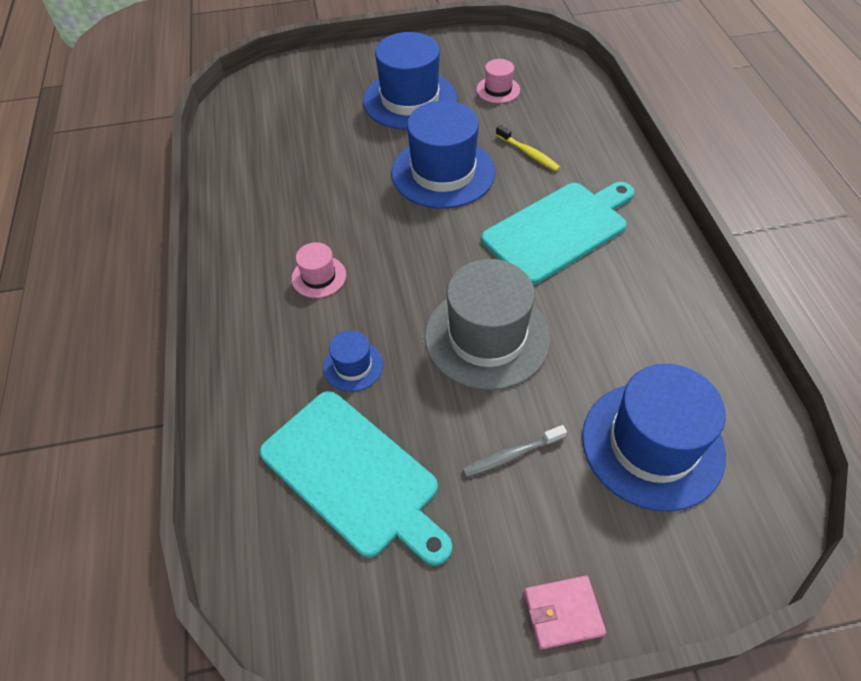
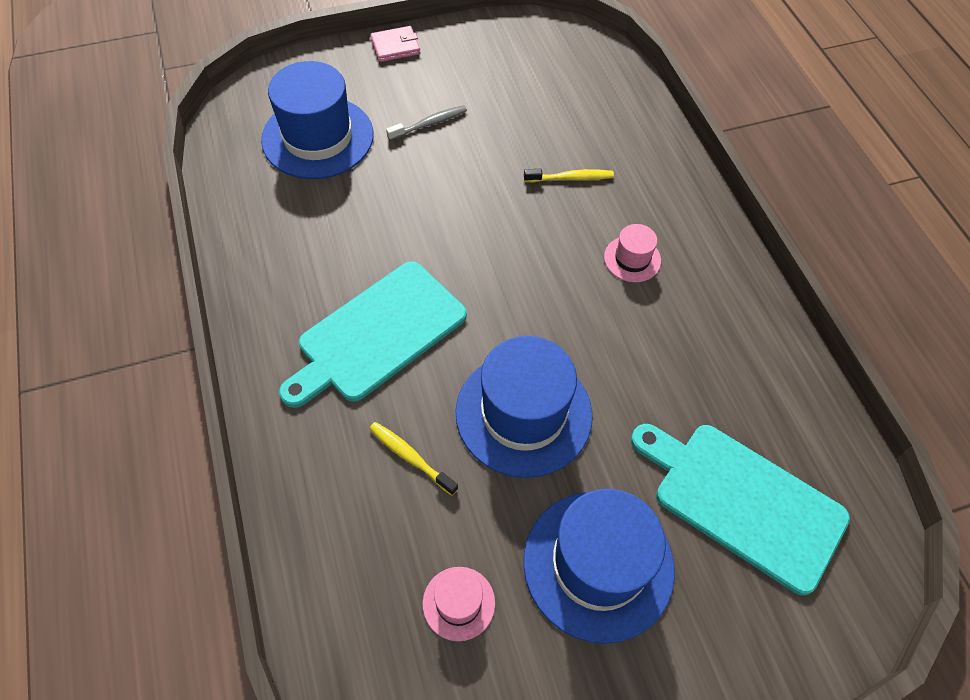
camera: 170 degrees right, 5 degrees up
turquoise cutting board [260,391,452,566] -> turquoise cutting board moved to [631,424,850,595]
blue hat [323,330,383,392] -> yellow toothbrush [524,169,614,182]
grey hat [425,259,550,390] -> none

